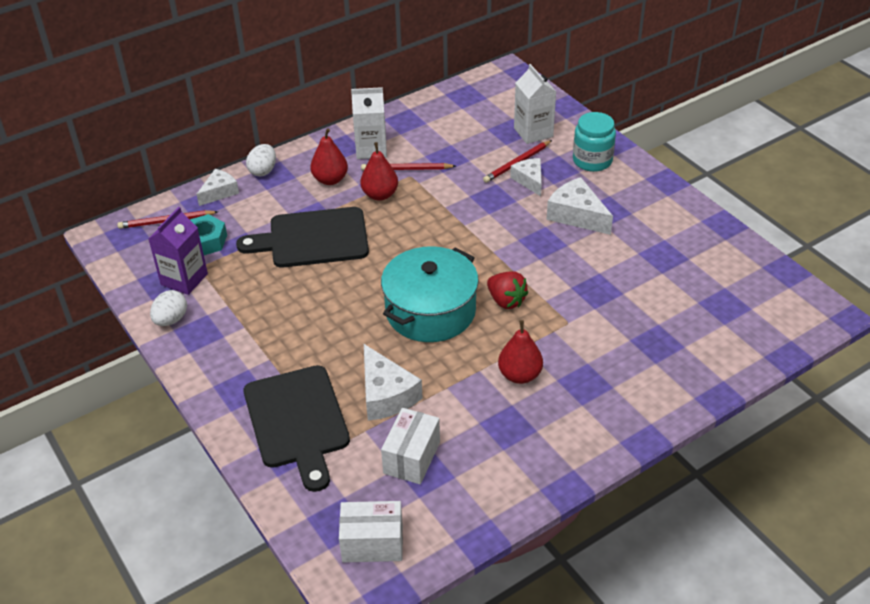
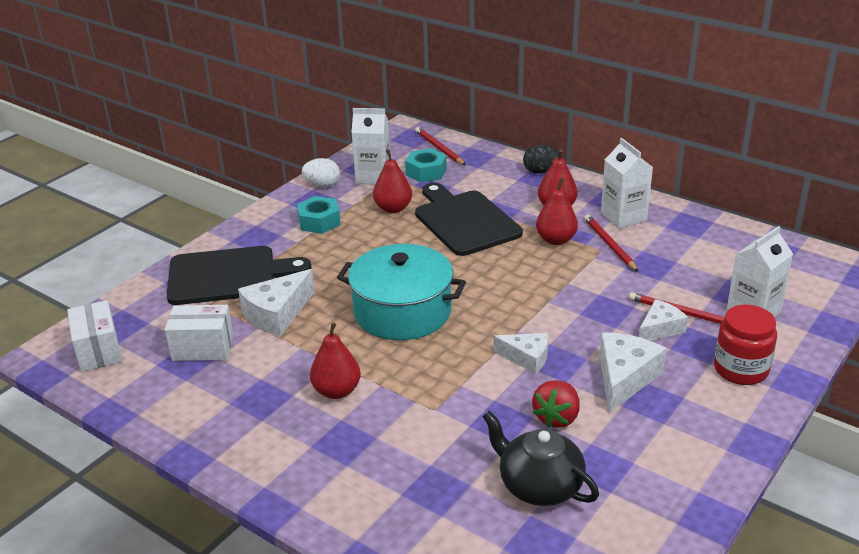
camera: 70 degrees right, 10 degrees down
purple carton [149,207,208,295] -> white carton [351,108,390,184]
white cheese [197,169,239,206] -> white cheese moved to [494,333,548,374]
black cutting board [244,365,350,492] -> black cutting board turned 150 degrees counterclockwise [167,246,312,305]
white egg [246,144,276,176] -> black egg [523,145,559,173]
red strawberry [487,271,528,309] -> red strawberry moved to [532,380,580,428]
turquoise jar [573,112,616,172] -> red jar [714,304,777,385]
none -> turquoise nut [297,196,341,234]
none -> red pear [373,149,412,213]
none -> black teapot [482,411,599,506]

